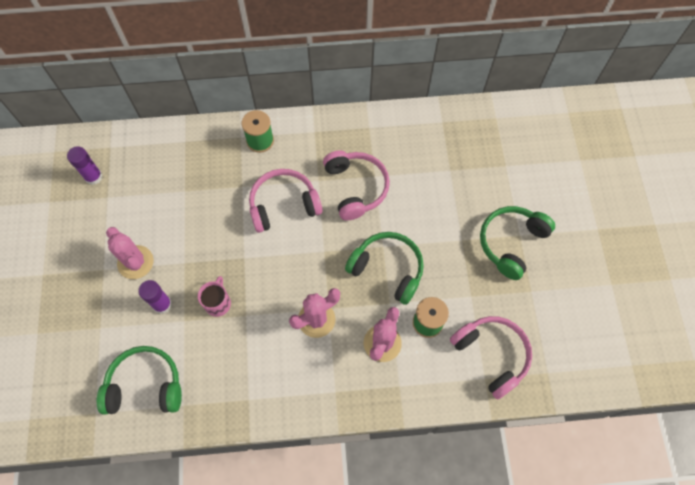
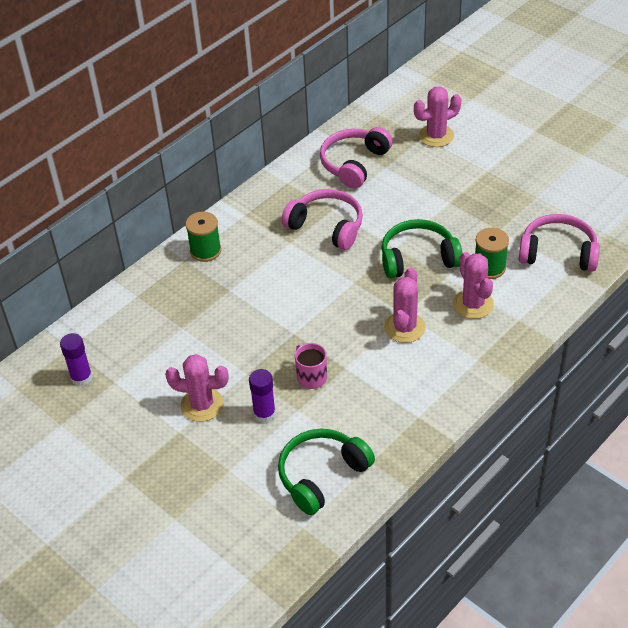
camera: 40 degrees left, 20 degrees down
pink headphones [249,169,322,233] -> pink headphones moved to [320,127,393,188]
green headphones [480,206,555,280] -> none
none -> pink cactus [414,86,461,147]

